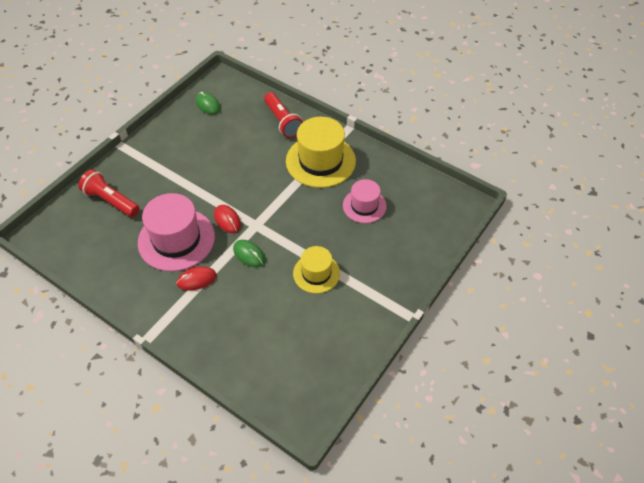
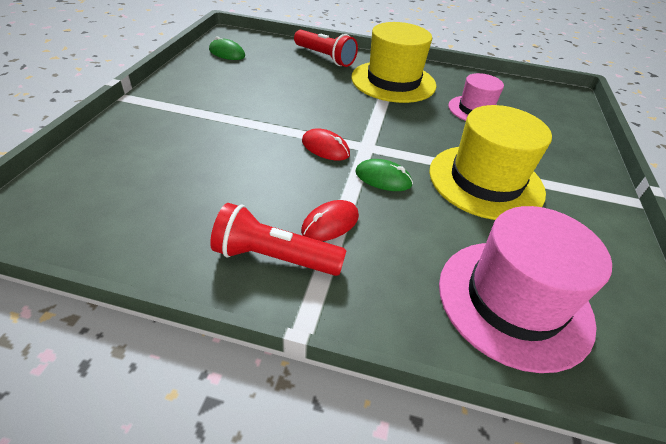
camera: 25 degrees left, 10 degrees down
red flashlight [78,169,139,217] -> red flashlight moved to [210,203,347,276]
pink hat [138,193,215,271] -> pink hat moved to [439,206,612,373]
yellow hat [293,246,340,293] -> yellow hat [429,105,552,220], size x1.69

